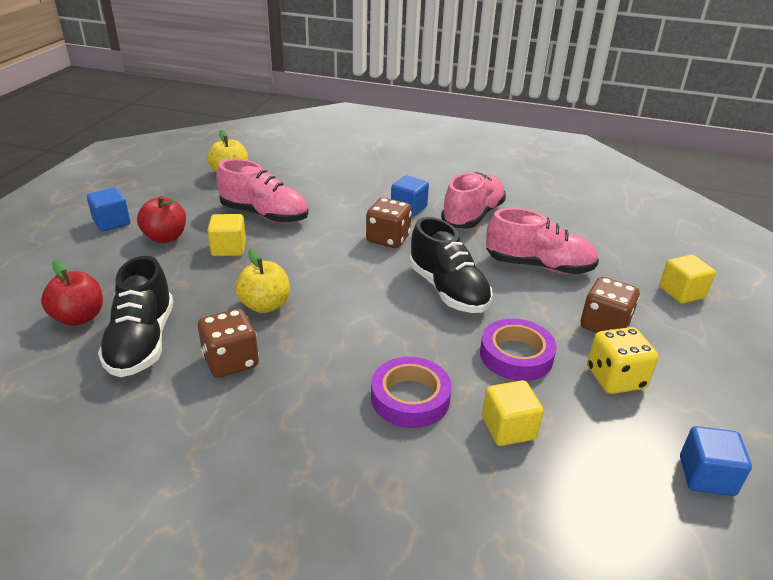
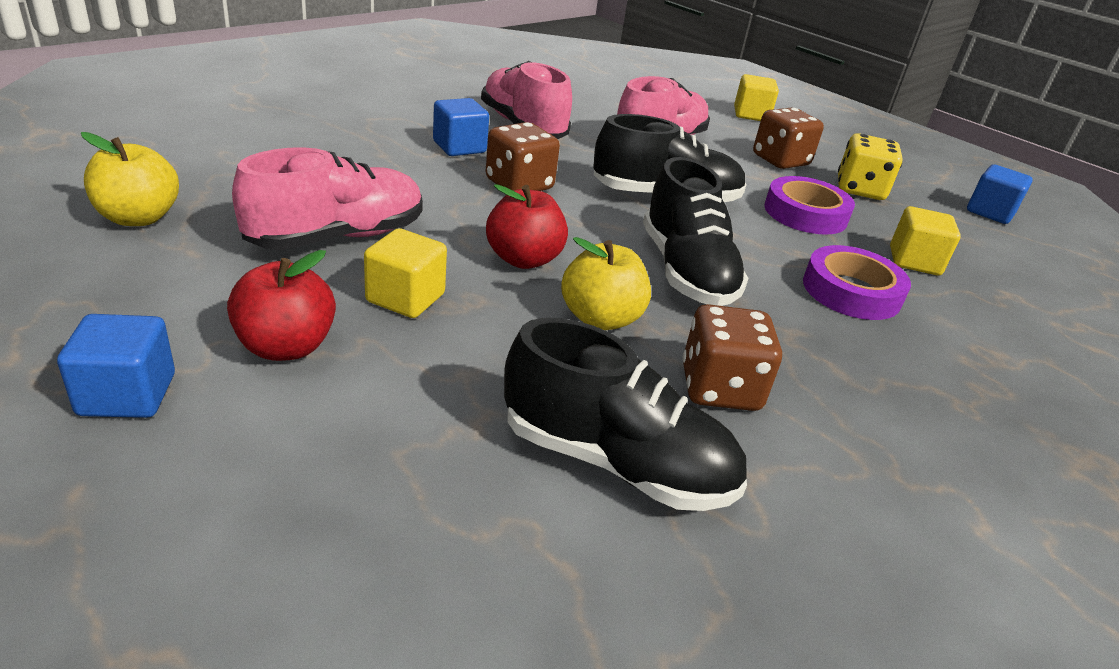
camera: 65 degrees left, 0 degrees up
red apple [41,260,103,326] -> red apple moved to [486,184,568,269]
none -> black shoe [643,157,749,306]

